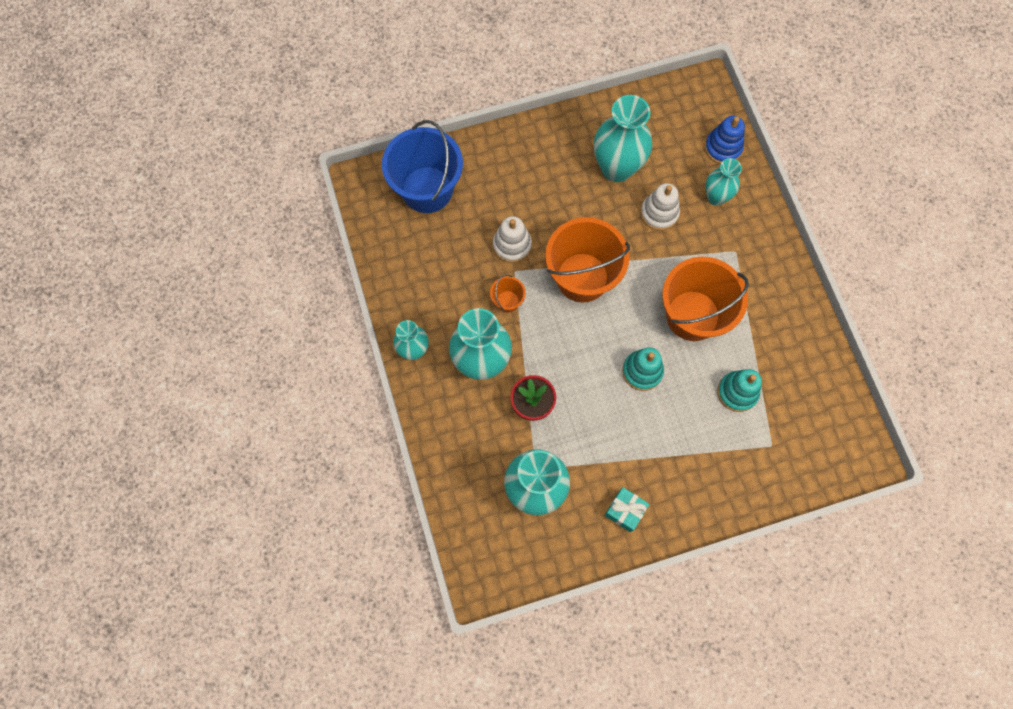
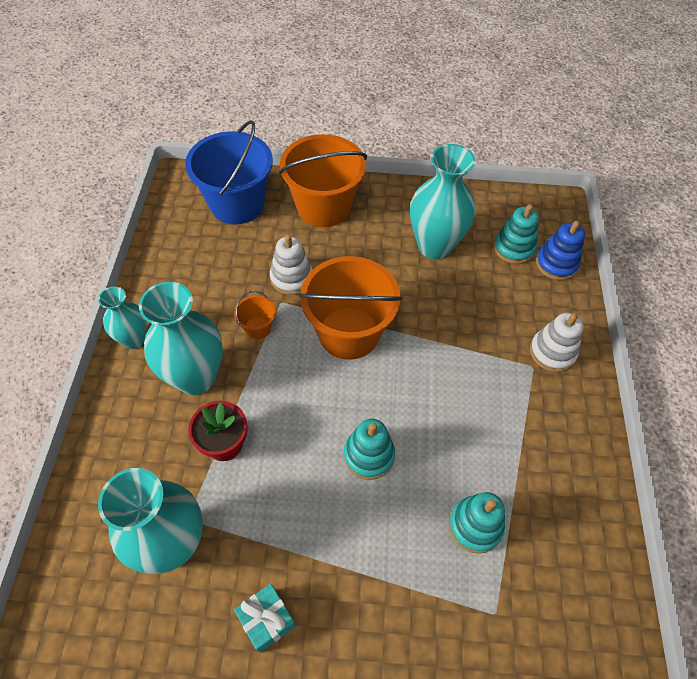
camera: 20 degrees right, 15 degrees down
white stacking toy [641,183,680,231] -> white stacking toy moved to [530,312,583,372]
orange bucket [662,257,749,341] -> orange bucket moved to [279,134,367,227]
turquoise vase [705,158,742,205] -> none
none -> turquoise stacking toy [494,204,539,264]

